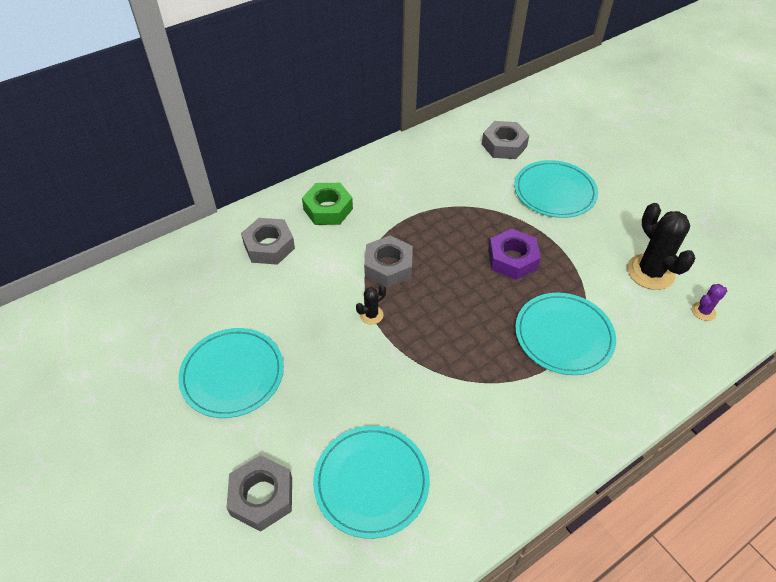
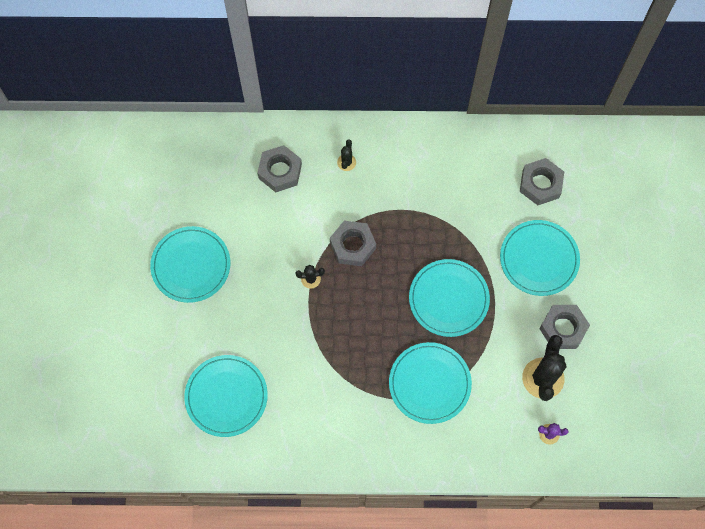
camera: 35 degrees right, 20 degrees up
grey nut [227,455,292,532] -> grey nut moved to [539,305,590,349]
green nut [302,183,353,225] -> black cactus [337,139,356,171]
purple nut [488,229,541,280] -> turquoise plate [409,259,490,337]

